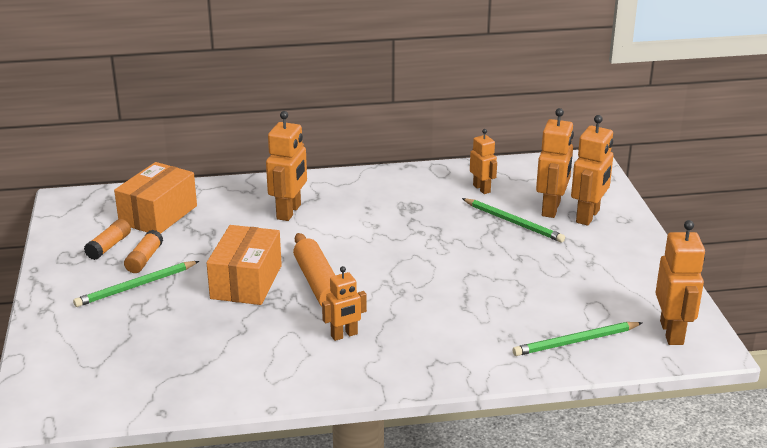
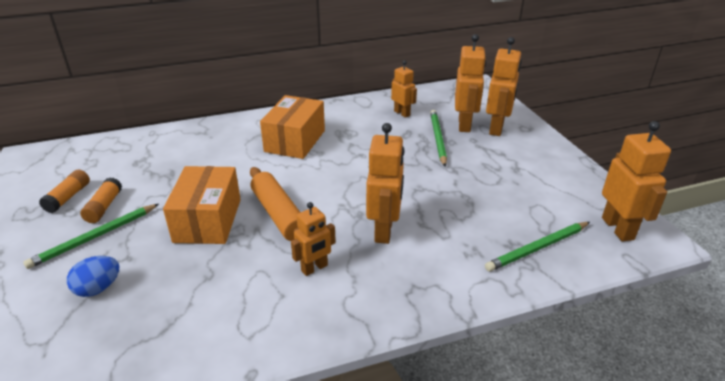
camera: 10 degrees left, 5 degrees up
orange box [114,162,197,234] -> orange box moved to [260,95,325,159]
orange robot [266,111,307,221] -> orange robot moved to [366,123,404,244]
green pencil [462,198,565,242] -> green pencil turned 120 degrees counterclockwise [430,110,447,167]
none -> blue egg [67,256,119,297]

